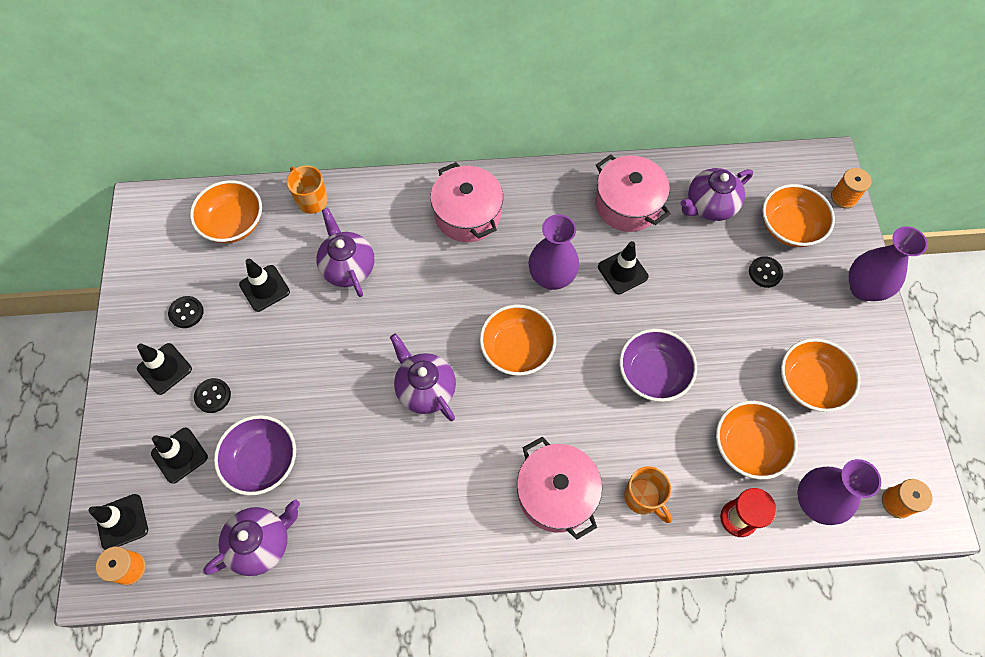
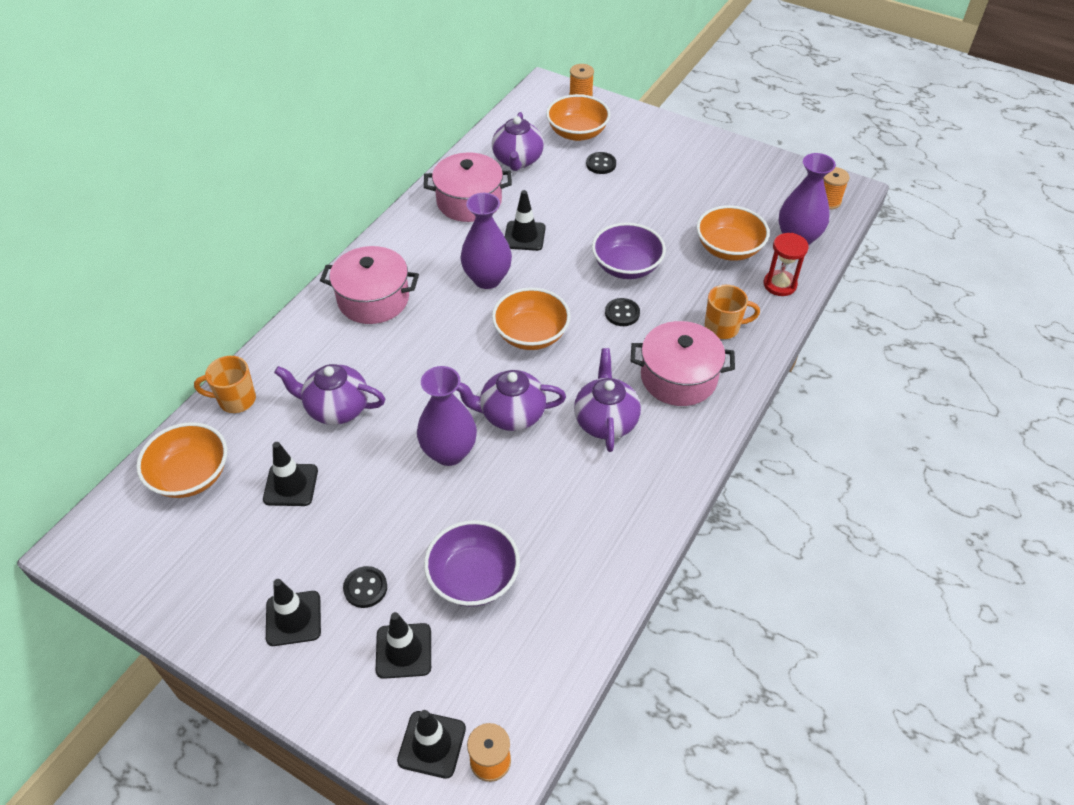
camera: 55 degrees left, 15 degrees down
black button [168,296,204,328] -> black button moved to [605,298,640,326]
purple teapot [203,499,300,576] -> purple teapot moved to [574,348,641,452]
orange bowl [781,338,861,412] -> none
purple vase [849,226,928,301] -> purple vase moved to [417,366,477,466]

